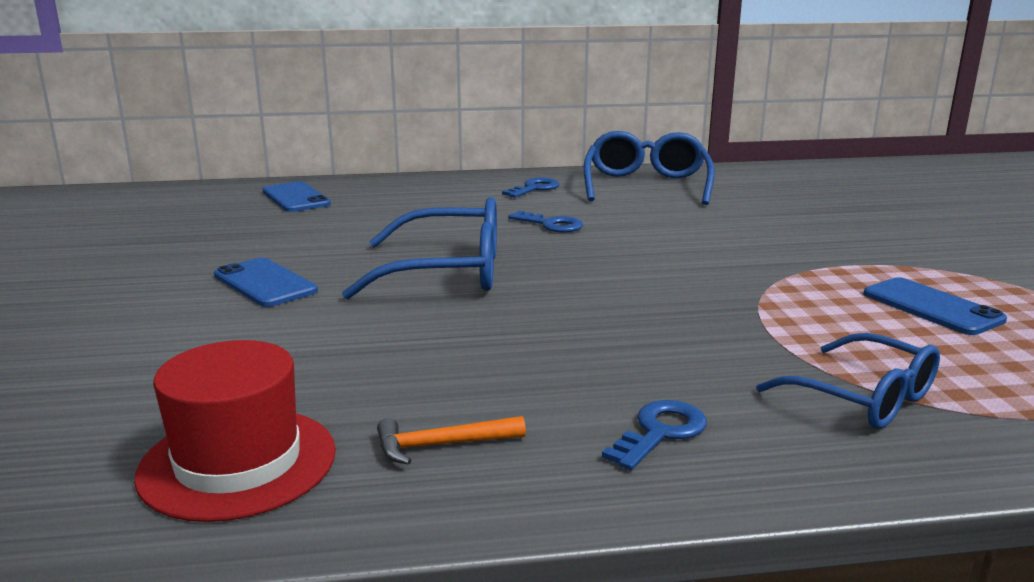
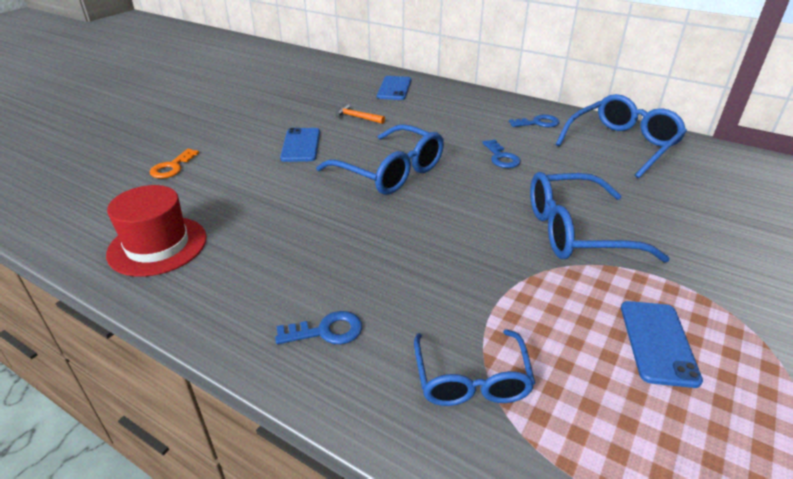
camera: 40 degrees right, 15 degrees up
orange hammer [377,416,526,465] -> orange hammer moved to [336,103,385,124]
none -> orange key [150,149,199,179]
none -> blue glasses [530,172,670,263]

